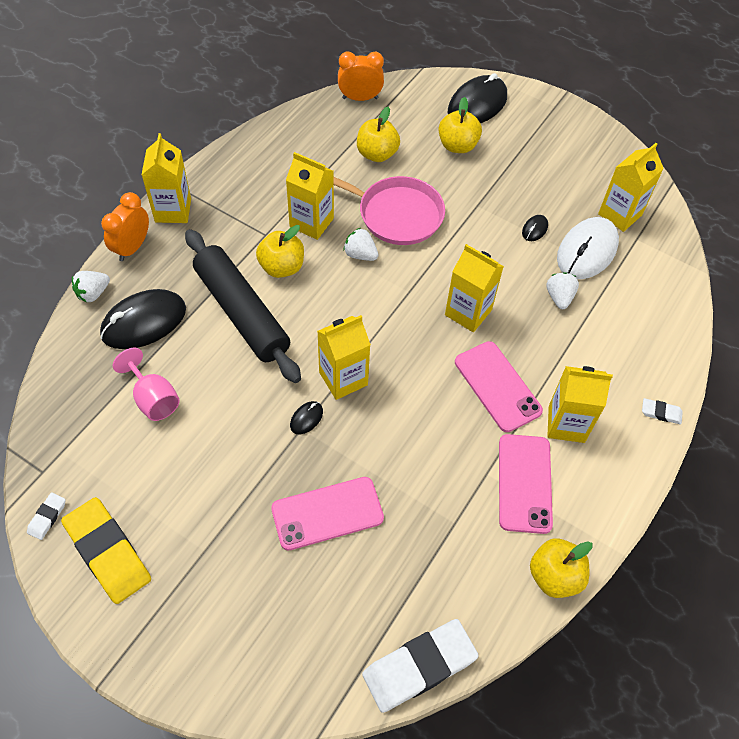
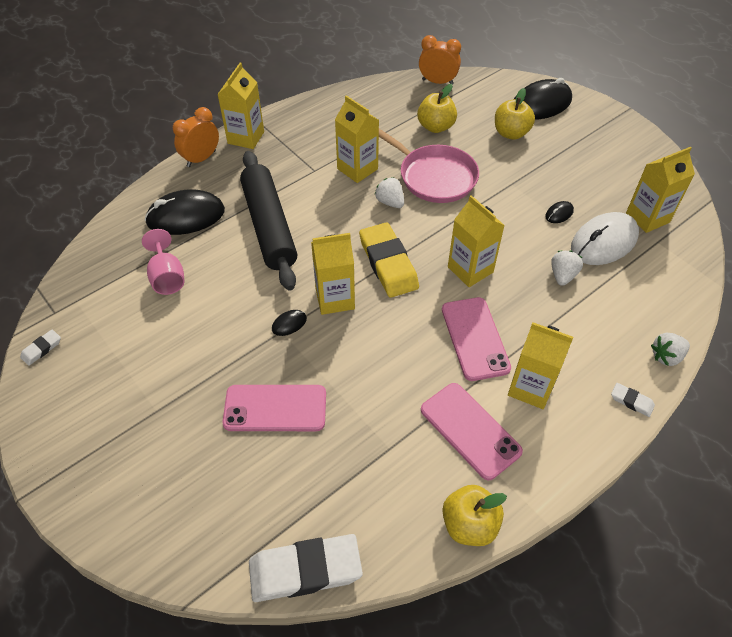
camera: 20 degrees right, 5 degrees down
yellow eraser [61,497,151,604] -> yellow eraser moved to [359,222,419,298]
white strawberry [72,271,110,302] -> white strawberry moved to [651,333,690,366]
yellow apple [256,225,304,278] -> none
pink phone [499,434,553,534] -> pink phone turned 60 degrees counterclockwise [421,383,523,480]

